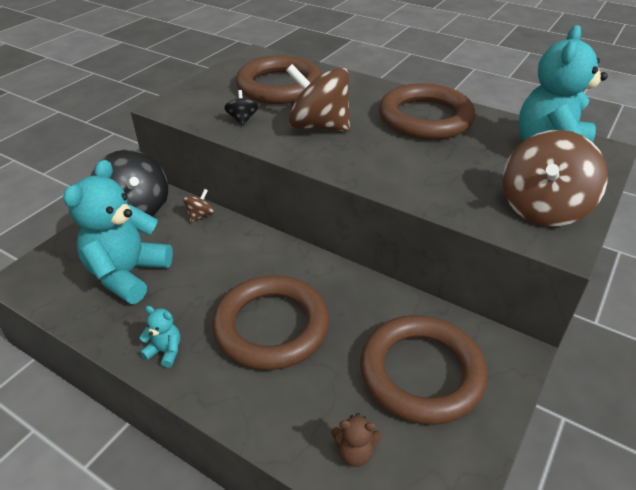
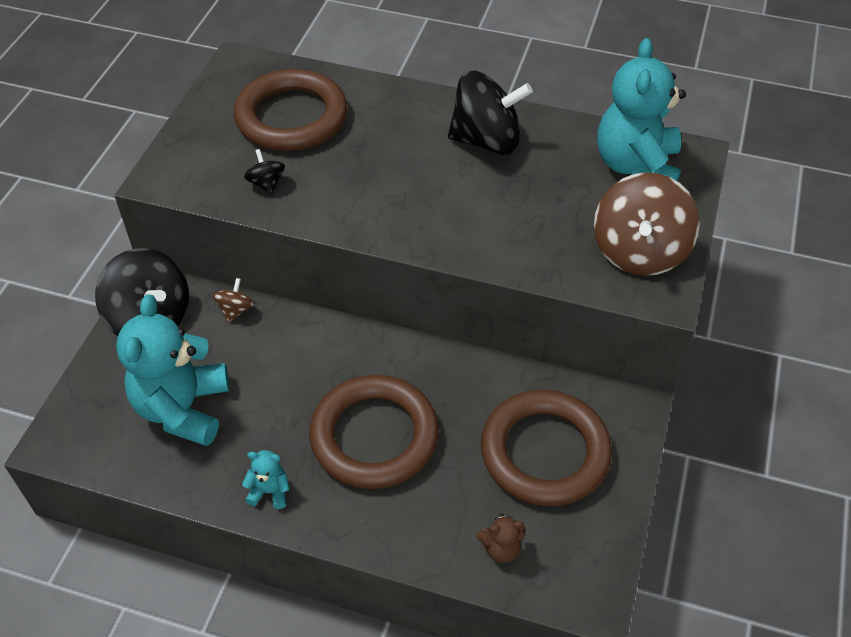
camera: 15 degrees left, 10 degrees up
brown spinning top [286,64,350,131] -> none
brown ring [379,83,475,140] -> black spinning top [448,71,533,155]

